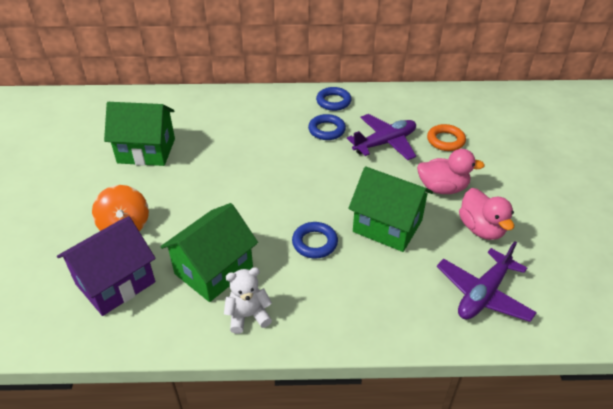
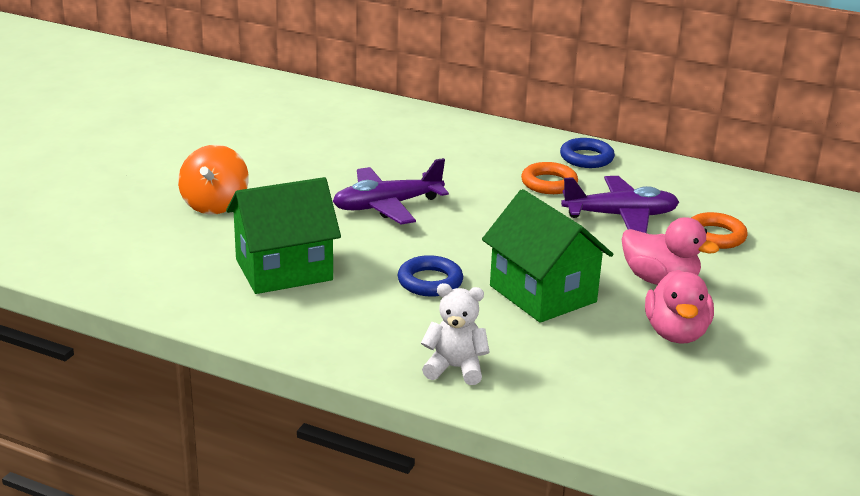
camera: 25 degrees right, 15 degrees down
purple house [57,216,156,316] -> none
green house [104,102,175,166] -> none
white teddy bear [224,267,272,334] -> white teddy bear moved to [421,283,490,385]
blue ring [308,114,346,140] -> orange ring [521,162,578,194]
purple plane [437,241,537,322] -> purple plane moved to [333,158,449,225]

